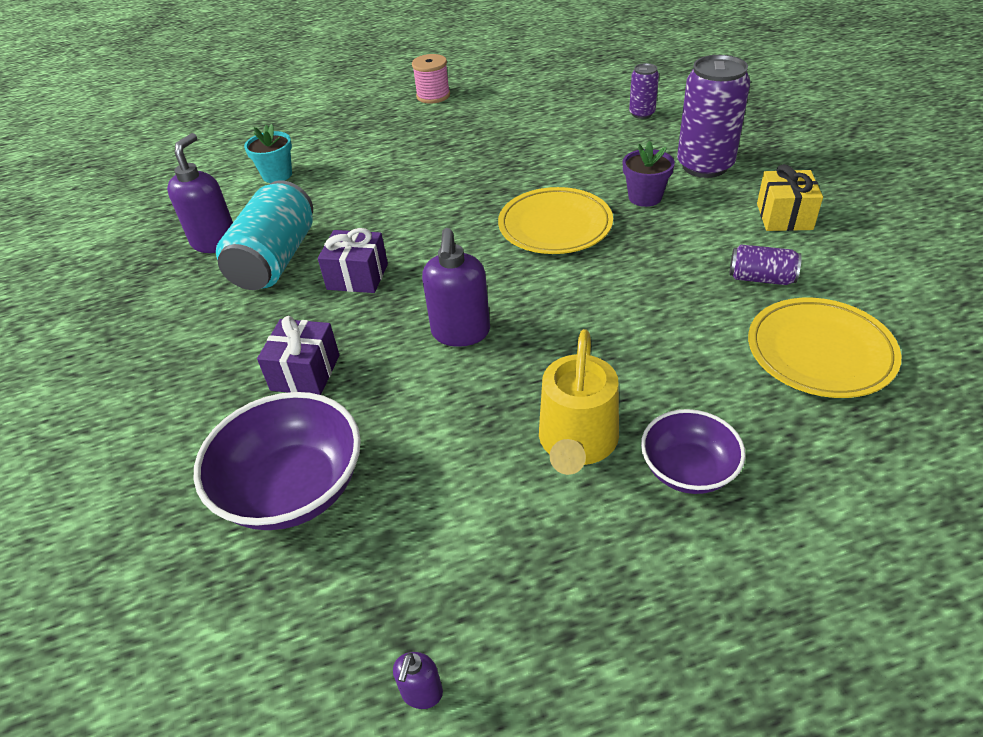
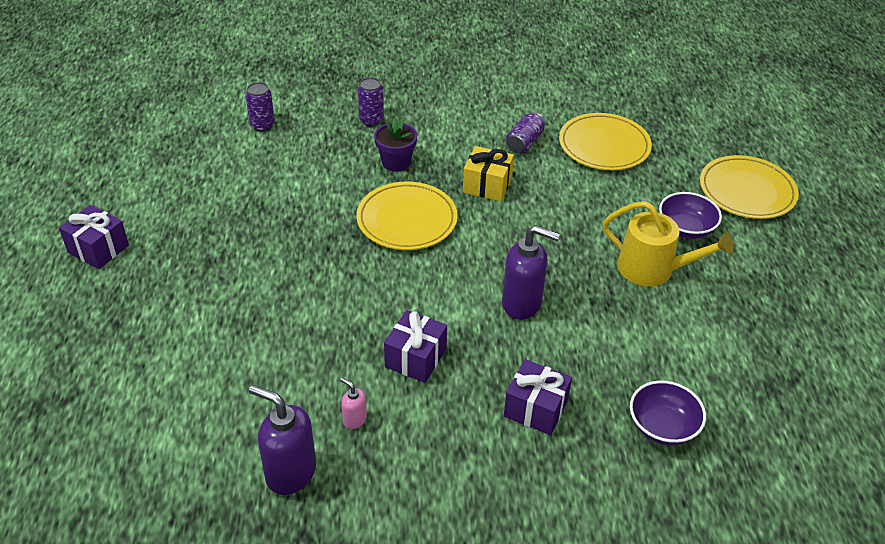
camera: 80 degrees left, 0 degrees up
purple bowl [194,392,361,530] -> purple bowl [630,381,706,445], size x0.61
turquoise can [216,180,313,290] -> pink soap dispenser [340,378,367,429]
turquoise flower pot [244,124,292,183] -> none
purple soap dispenser [393,652,443,709] -> none
pink spool [412,54,450,104] -> purple gift [59,205,129,269]
purple can [677,55,750,178] -> purple can [358,77,384,126], size x0.51
yellow gift [757,164,823,231] -> yellow gift moved to [463,146,514,202]
none -> yellow plate [700,155,799,219]

